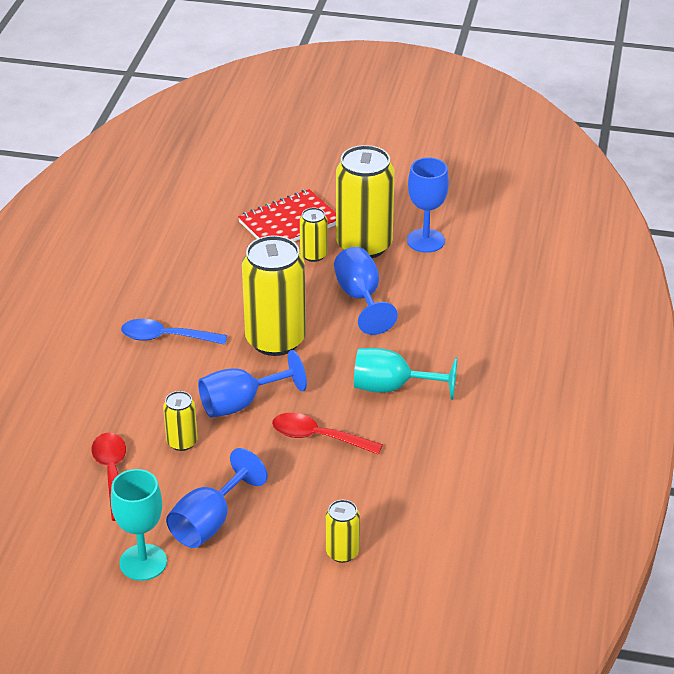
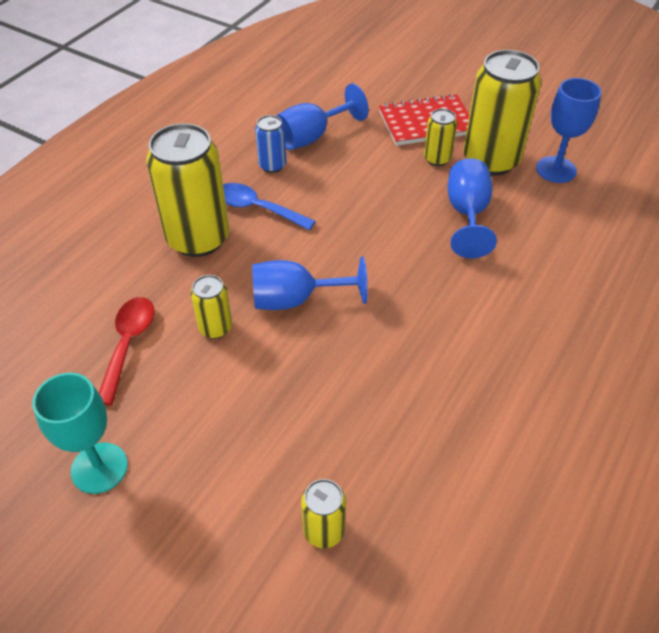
camera: 20 degrees right, 10 degrees up
blue goblet [166,448,268,548] -> blue goblet moved to [276,83,369,150]
yellow can [242,235,306,356] -> yellow can moved to [146,123,229,257]
red spoon [272,413,383,455] -> none
turquoise goblet [354,348,458,400] -> none
none -> blue can [255,115,286,173]

